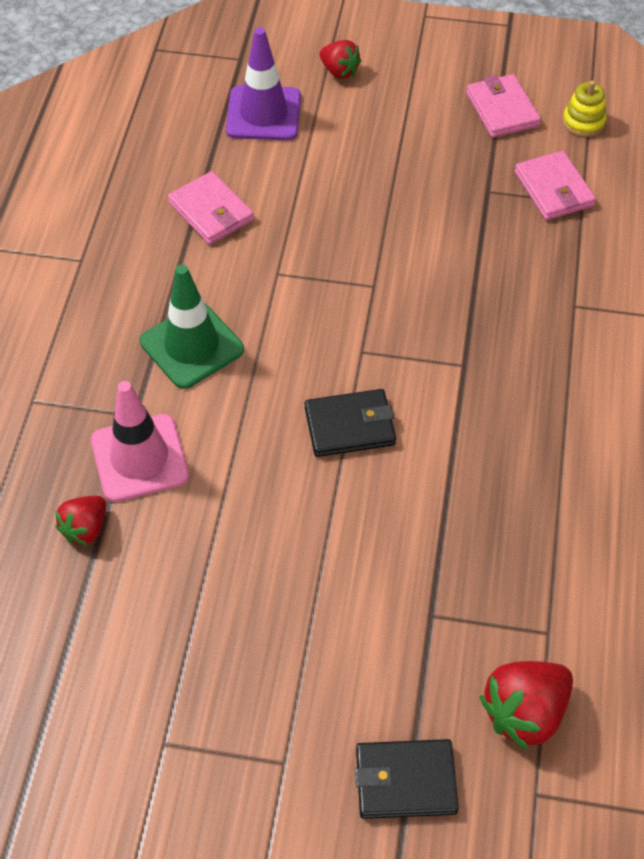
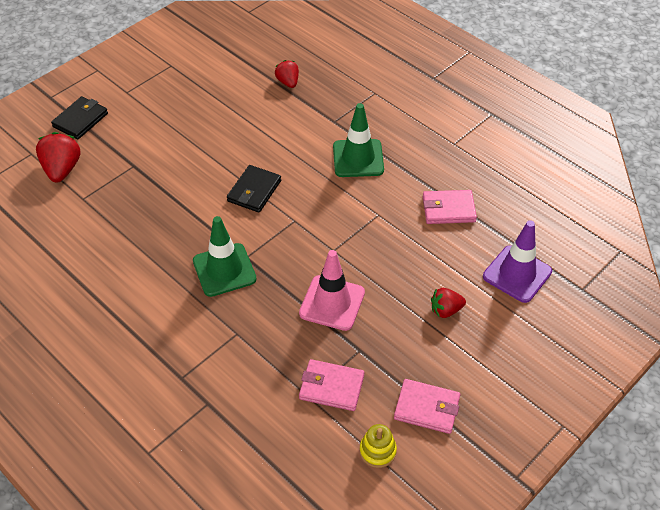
camera: 125 degrees right, 5 degrees down
pink traffic cone [91,381,189,502] -> pink traffic cone moved to [299,250,365,331]
red strawberry [319,40,361,79] -> red strawberry moved to [431,288,466,318]
none -> green traffic cone [193,216,257,297]

